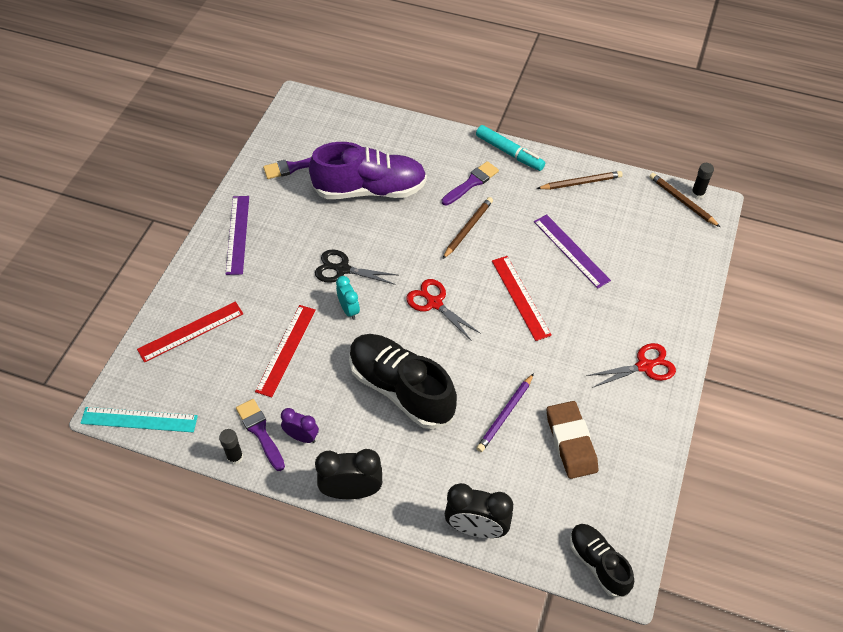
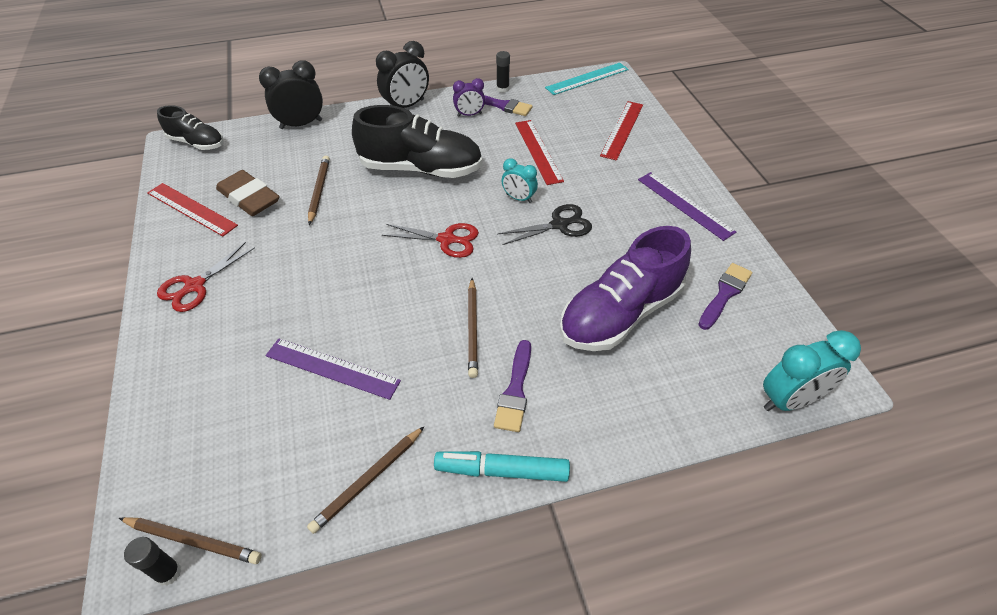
camera: 145 degrees right, 5 degrees down
purple pencil [476,373,534,452] -> brown pencil [308,156,330,225]
red ruler [492,256,552,341] -> red ruler moved to [148,183,238,236]
none -> turquoise clock [763,330,861,411]

